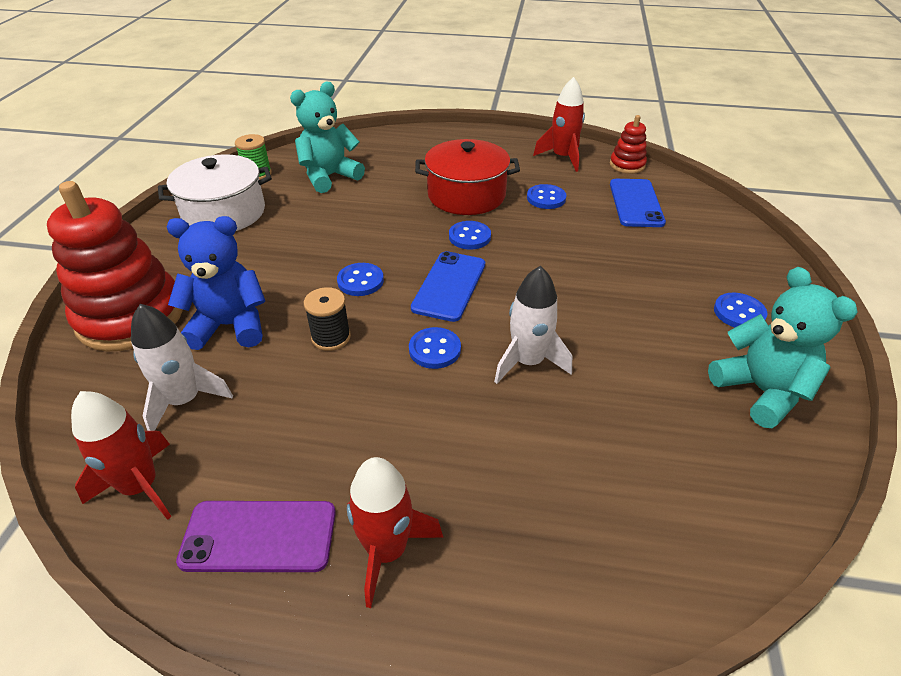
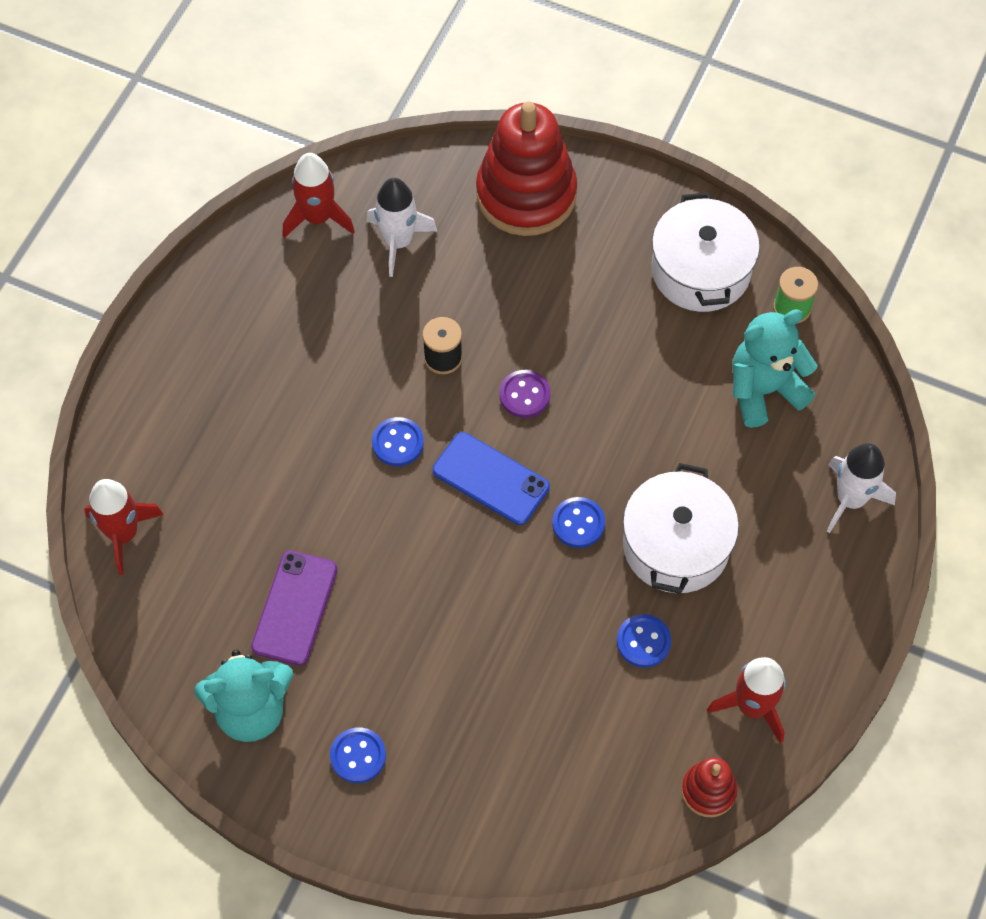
camera: 105 degrees right, 20 degrees up
blue teddy bear [166,216,265,350] -> none
purple phone [176,501,336,572] -> purple phone moved to [251,550,337,666]
turquoise teddy bear [290,82,365,193] -> turquoise teddy bear turned 90 degrees counterclockwise [733,309,818,428]
blue button [337,263,384,296] -> purple button [499,370,550,418]
red rocket [347,457,443,608] -> red rocket moved to [84,479,164,575]
red pot [415,139,520,215] -> white pot [623,463,739,594]
white rocket [494,266,572,384] -> white rocket moved to [827,443,896,533]
blue phone [610,179,666,227] -> none

